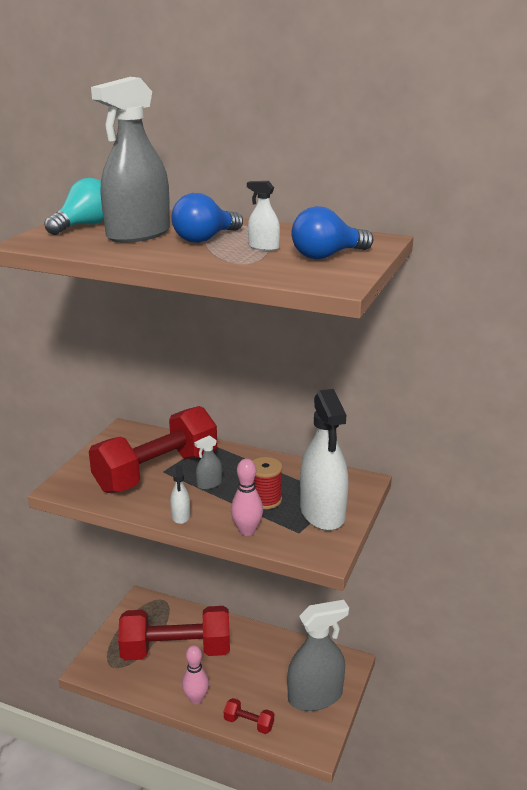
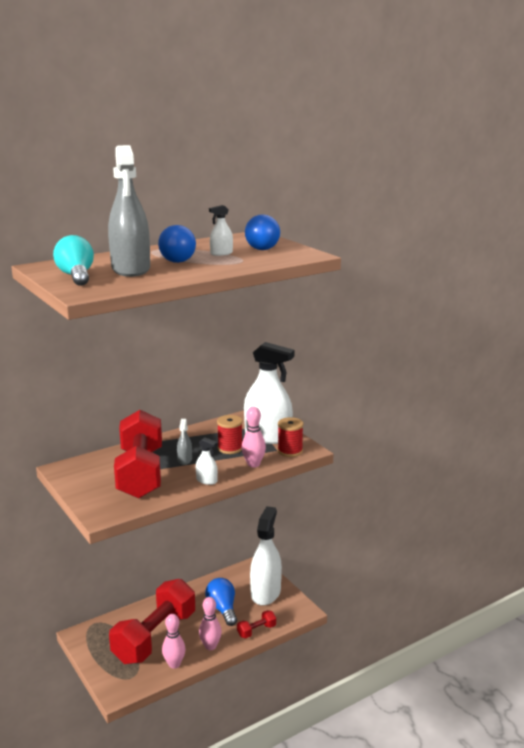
camera: 55 degrees left, 5 degrees down
grey spray bottle [287,600,349,711] -> white spray bottle [250,506,282,606]
none -> pink bowling pin [162,614,186,669]
none -> blue light bulb [205,578,237,626]
none -> red spool [278,417,303,457]

